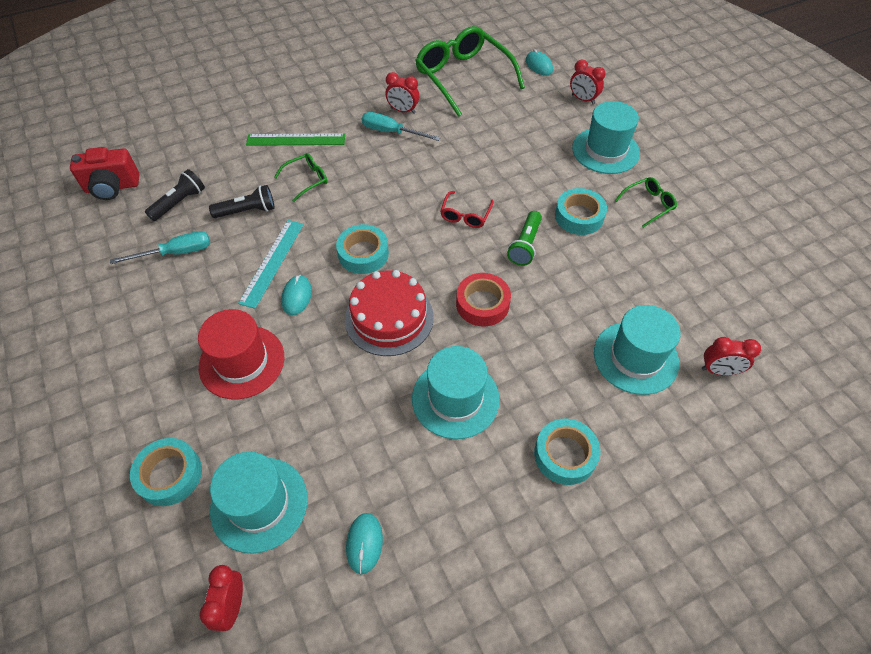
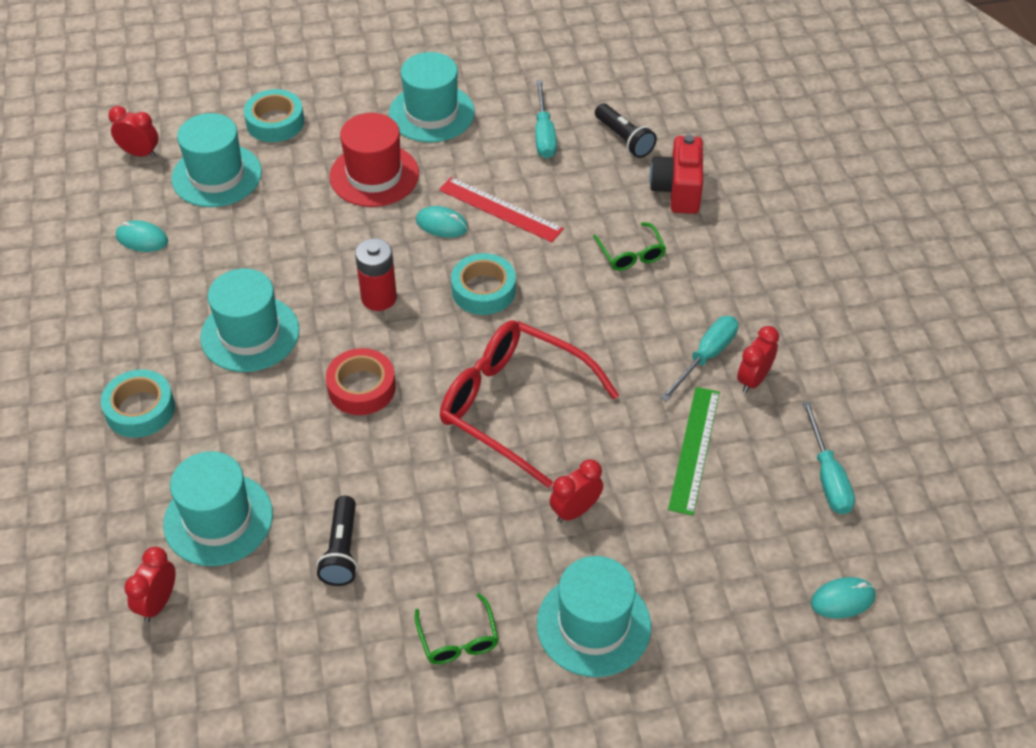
camera: 105 degrees right, 5 degrees down
red camera [70,147,139,200] -> red camera moved to [649,134,703,214]
black flashlight [209,185,275,218] -> black flashlight moved to [317,496,358,586]
turquoise ruler [238,220,304,309] -> red ruler [439,177,564,242]
green ruler [246,133,345,146] -> green ruler moved to [668,387,720,516]
red cake [345,270,434,356] -> red battery [355,239,397,311]
green glasses [415,26,525,117] -> turquoise screwdriver [802,401,855,514]
red glasses [440,191,494,228] -> red glasses [440,320,619,488], size x2.18
green flashlight [507,211,542,266] -> none
turquoise tape [555,188,607,235] -> none
red clock [570,60,605,104] -> red clock moved to [550,459,603,523]
none -> turquoise hat [389,52,475,142]

